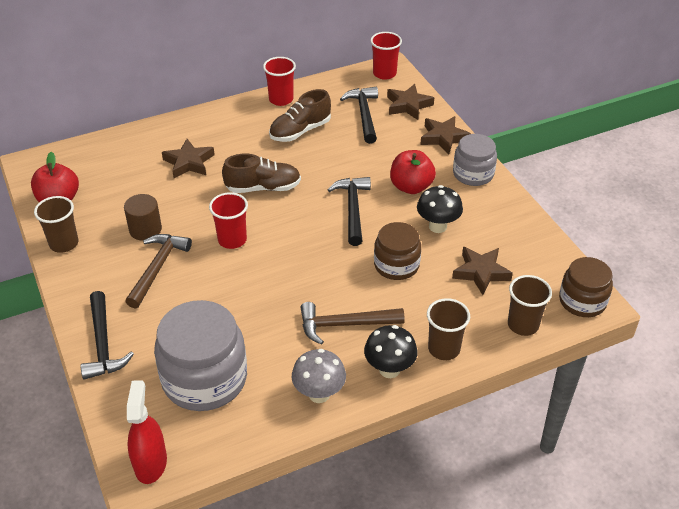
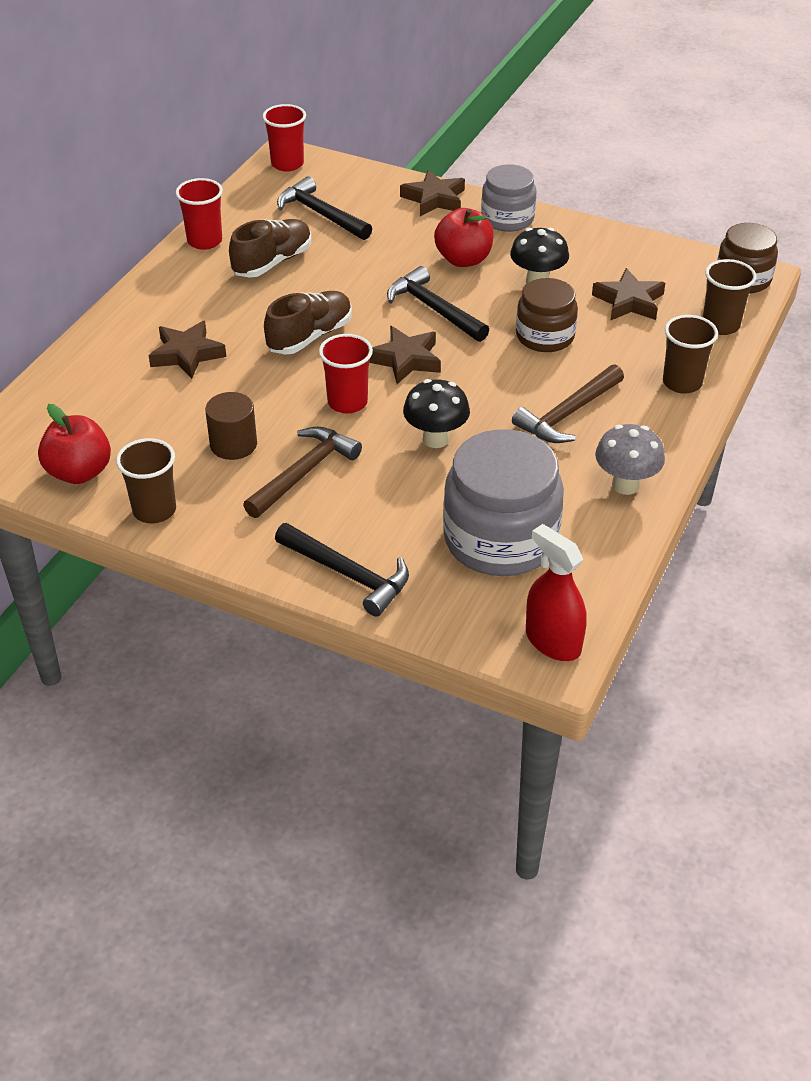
camera: 40 degrees left, 0 degrees up
brown hammer [125,234,192,309] -> brown hammer turned 60 degrees clockwise [243,427,362,518]
brown shoe [269,89,331,142] -> brown shoe turned 150 degrees counterclockwise [229,219,311,278]
black mushroom [364,325,418,378] -> black mushroom moved to [403,379,470,448]
brown star [387,84,434,120] -> brown star moved to [369,326,441,384]

